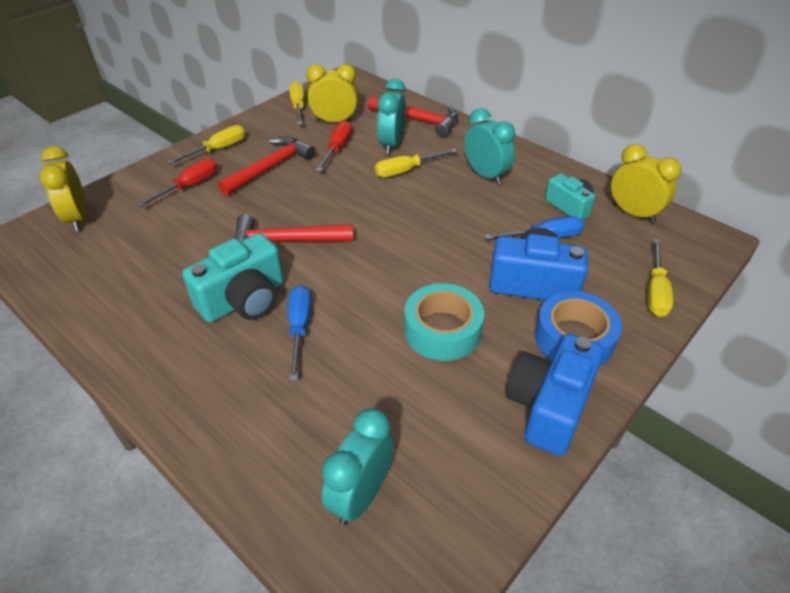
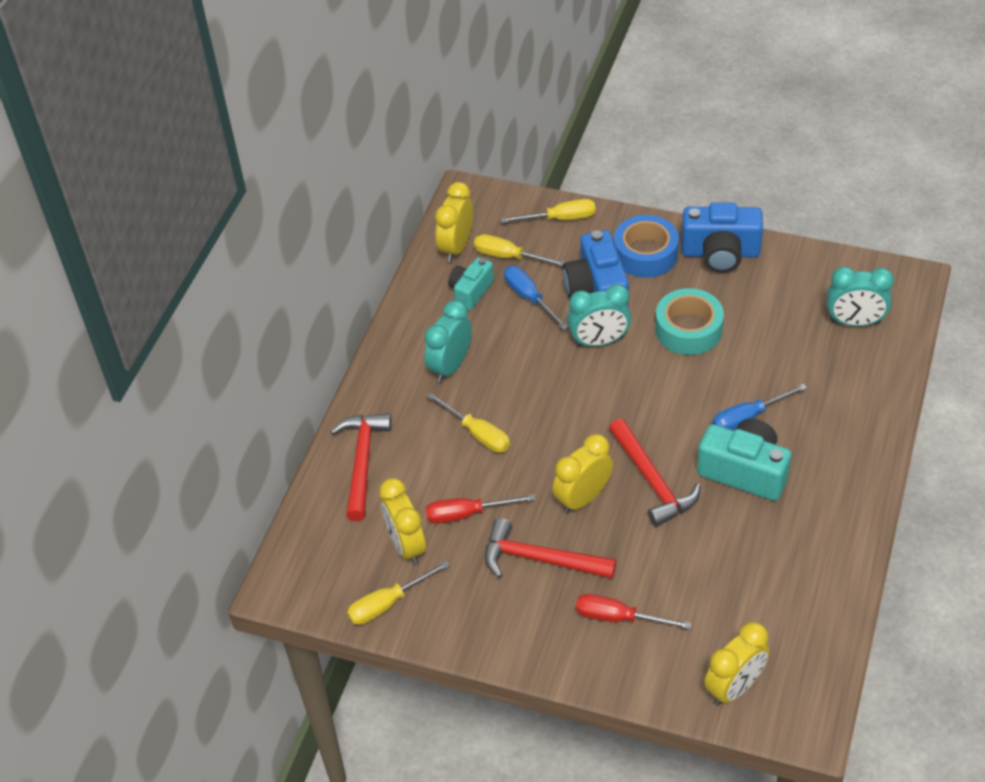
camera: 110 degrees left, 5 degrees up
yellow screwdriver [167,125,246,164] -> yellow screwdriver moved to [474,234,565,266]
turquoise clock [377,79,406,154] -> turquoise clock moved to [567,284,631,347]
none -> yellow clock [552,434,613,514]

